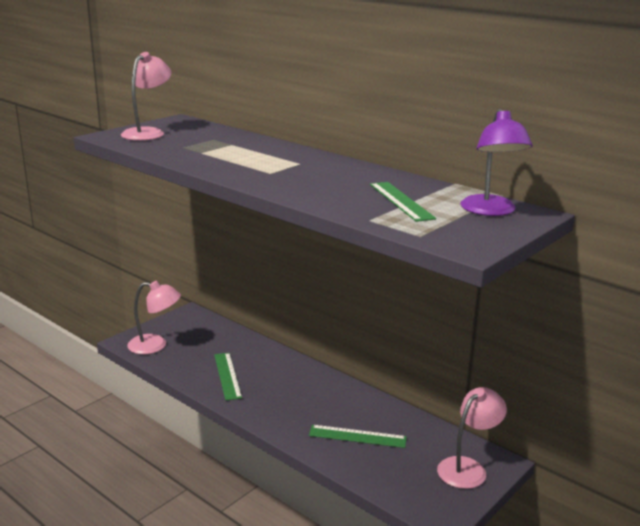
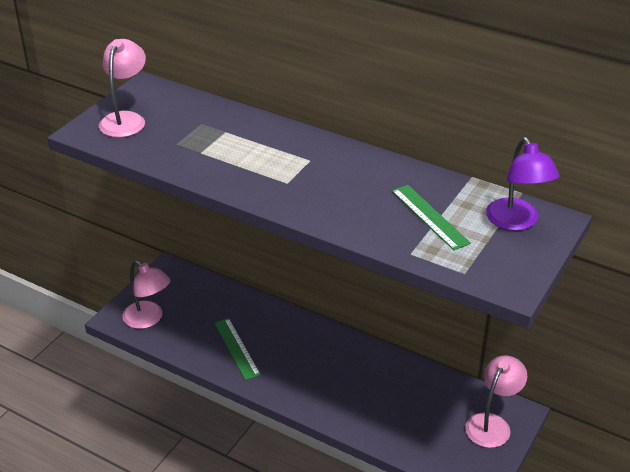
camera: 10 degrees left, 15 degrees up
pink lamp [127,281,181,354] -> pink lamp turned 45 degrees clockwise [122,261,171,329]
green ruler [309,425,407,448] -> none

